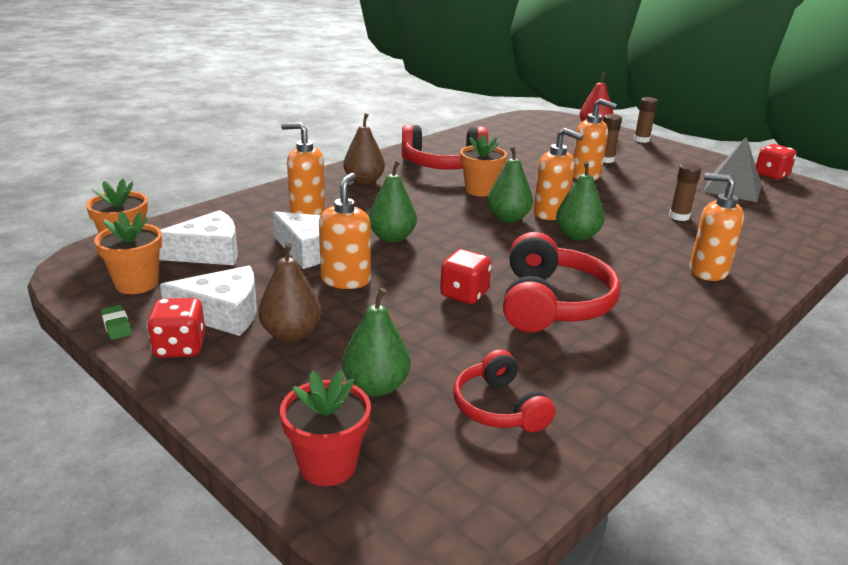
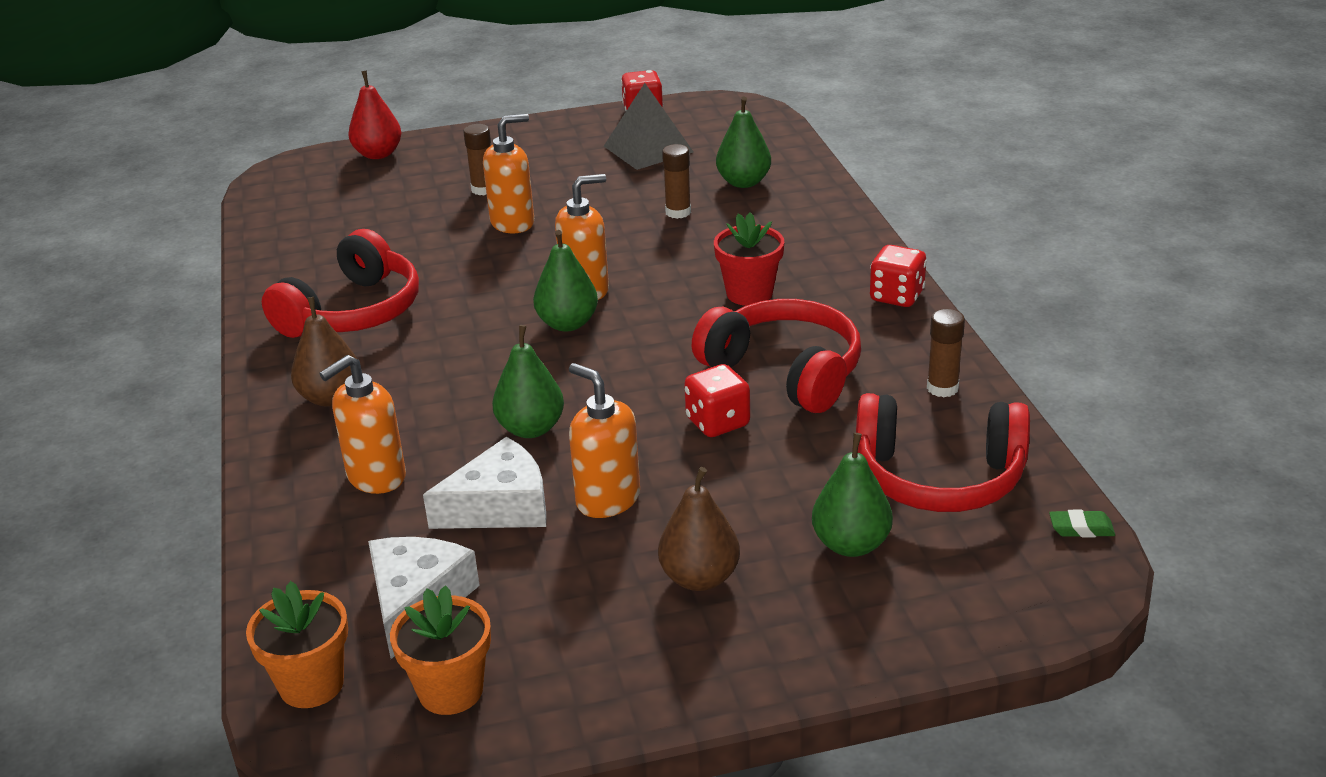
camera: 55 degrees left, 5 degrees up
green eraser [101,305,132,340] -> green eraser moved to [1049,510,1115,537]
red dice [147,298,206,358] -> red dice moved to [870,245,927,307]
white cheese [160,266,257,336] -> none
red flower pot [280,370,371,486] -> red flower pot moved to [714,213,784,306]
red headphones [453,349,555,432] -> red headphones [856,393,1030,512], size x1.65
orange flower pot [460,134,507,197] -> none
green pear [556,161,604,241] -> green pear moved to [716,96,771,188]
brown glue stick [634,97,658,143] -> brown glue stick moved to [927,309,965,397]
orange soap dispenser [690,173,744,281] -> none

